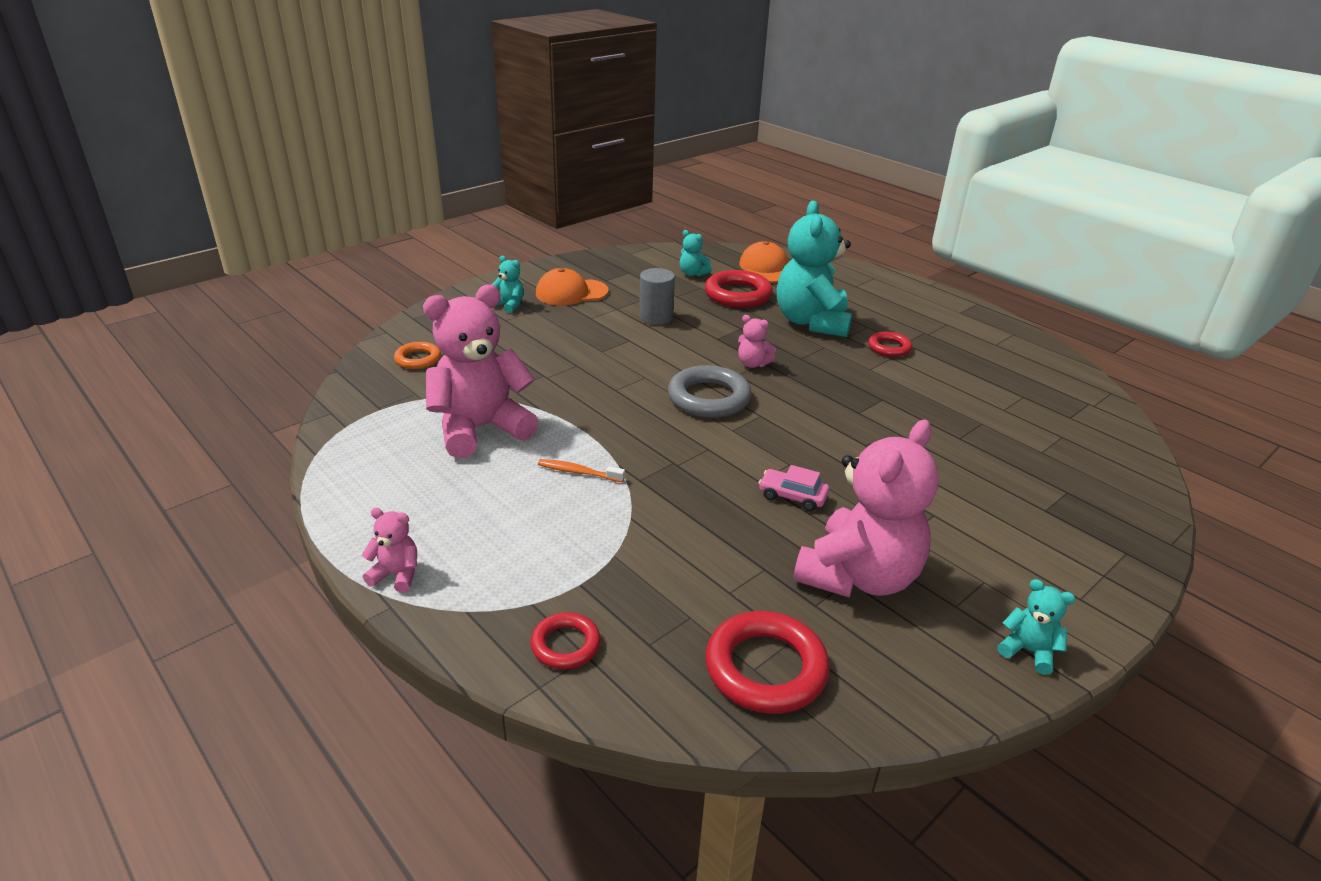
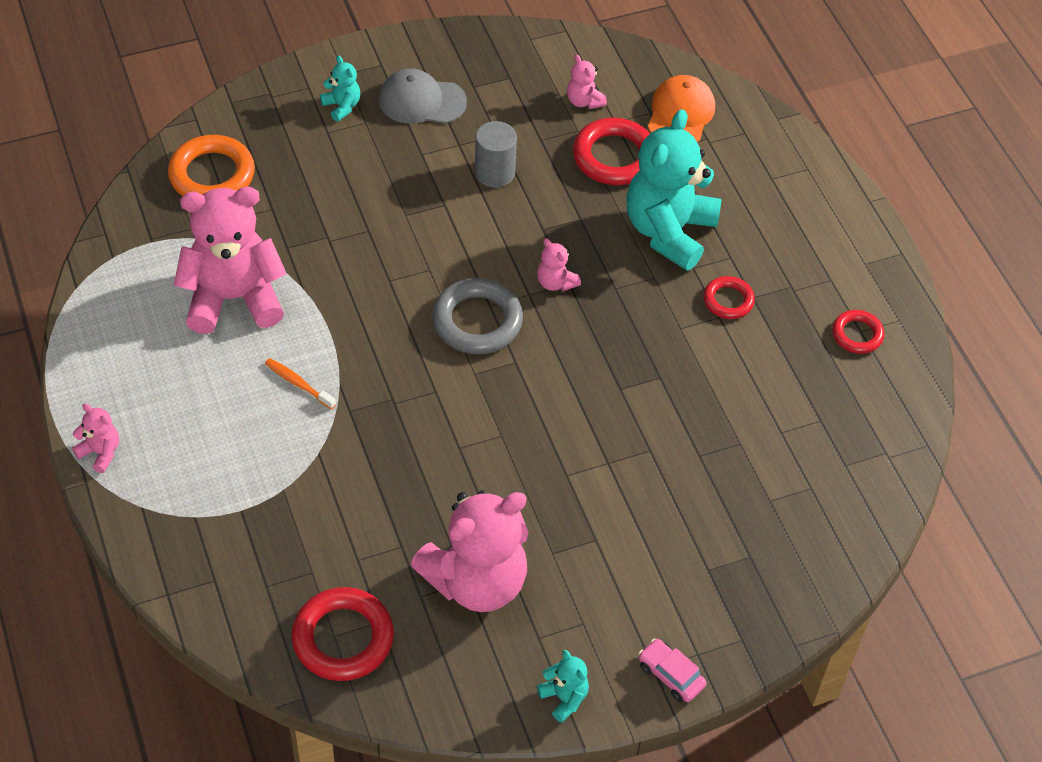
camera: 20 degrees right, 20 degrees up
orange ring [394,342,441,369] -> orange ring [168,135,255,196], size x1.73
red ring [531,612,601,669] -> red ring moved to [832,310,884,354]
orange cap [536,268,609,306] -> grey cap [379,68,467,124]
turquoise teddy bear [680,230,712,277] -> pink teddy bear [567,55,607,109]
pink car [759,465,829,511] -> pink car moved to [638,638,706,702]

